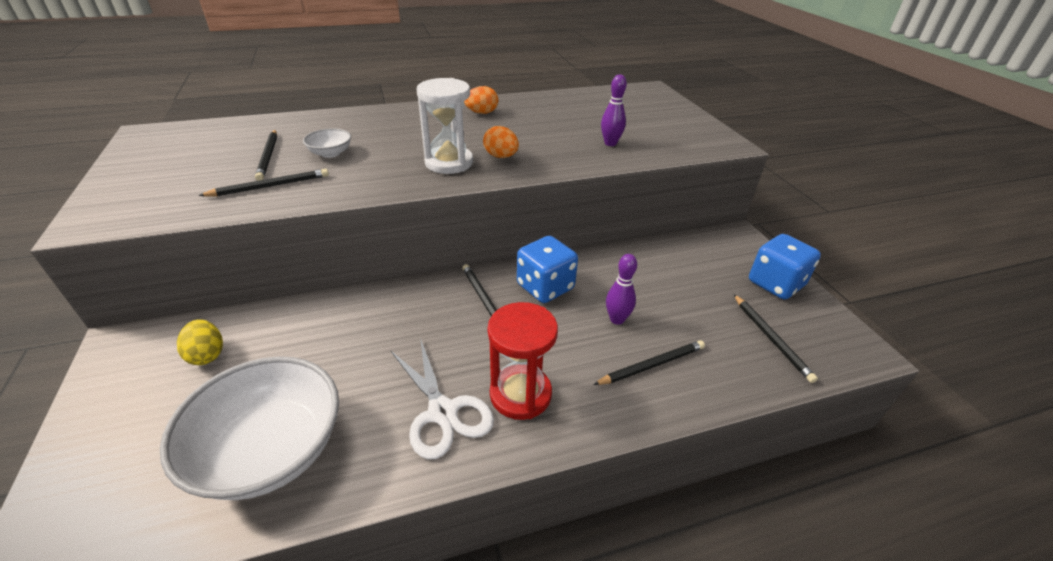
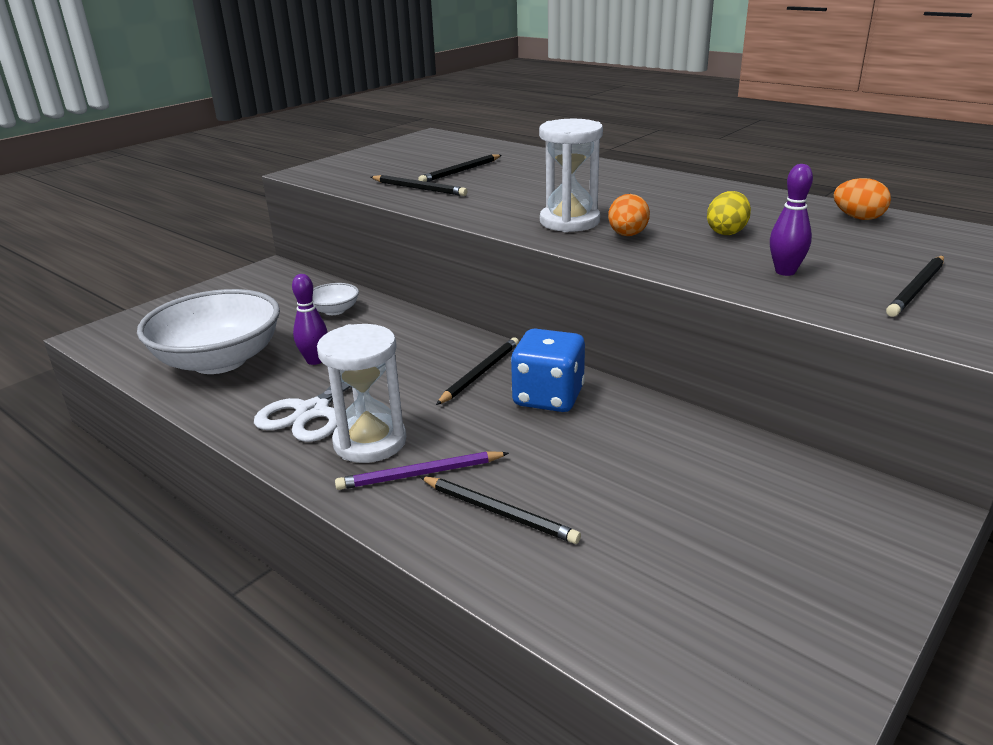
camera: 60 degrees right, 10 degrees down
yellow egg [177,319,223,365] -> yellow egg moved to [707,191,751,235]
white bowl [303,128,351,158] -> white bowl moved to [312,283,359,315]
orange egg [464,86,499,114] -> orange egg moved to [834,178,891,220]
red hourglass [487,302,558,420] -> white hourglass [317,324,406,463]
purple bowling pin [606,254,637,325] -> purple bowling pin moved to [292,274,328,365]
black pencil [734,294,818,383] -> black pencil moved to [886,256,944,317]
blue dice [749,234,821,299] -> none
none -> purple pencil [335,451,509,490]

